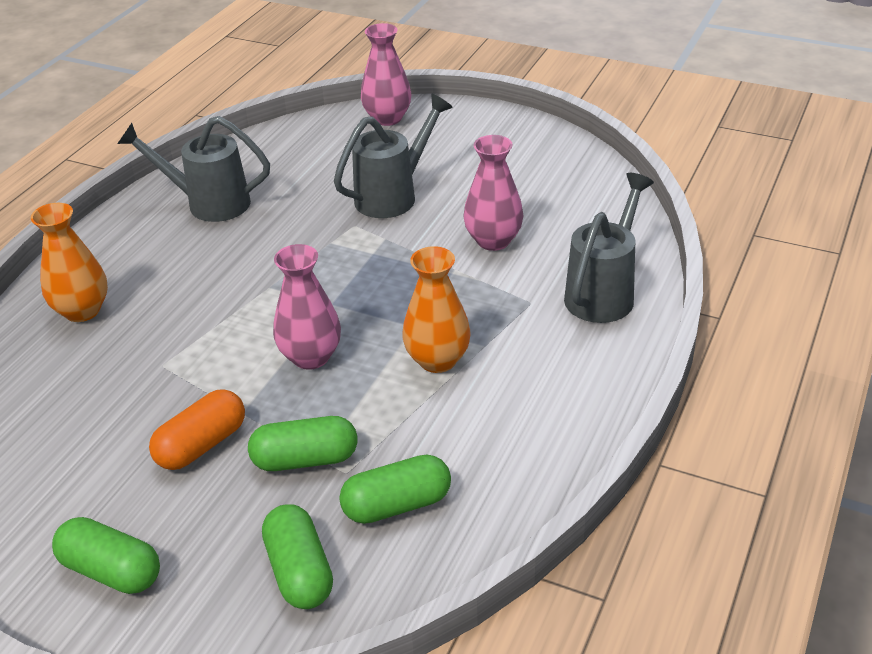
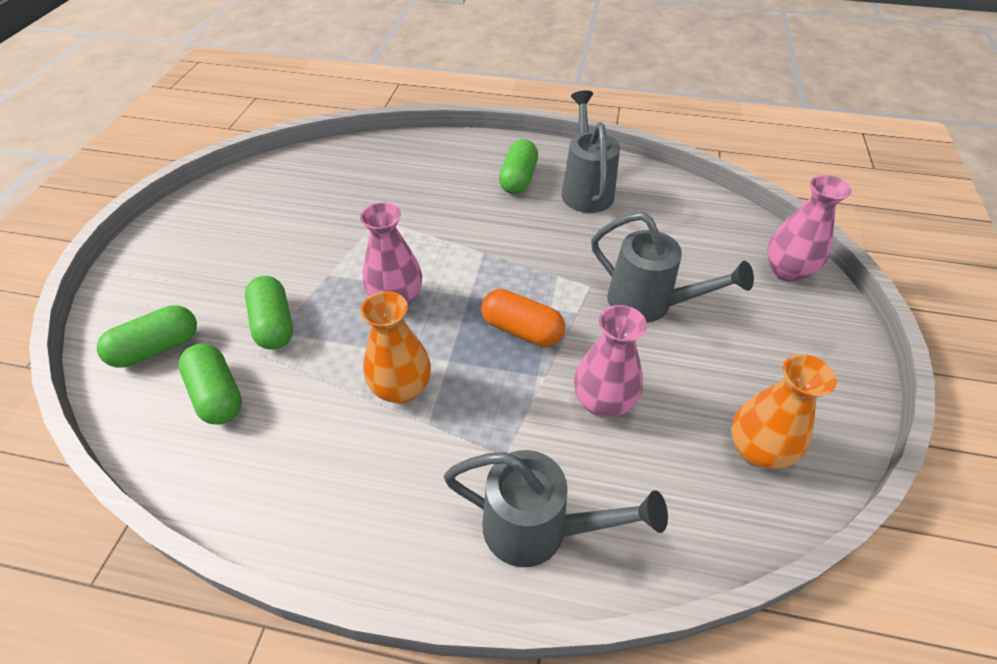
camera: 75 degrees right, 10 degrees up
orange vase [31,203,108,322] -> orange vase moved to [731,354,837,469]
green capsule [52,517,160,594] -> green capsule moved to [499,139,538,194]
orange capsule [149,389,245,470] -> orange capsule moved to [481,289,565,347]

